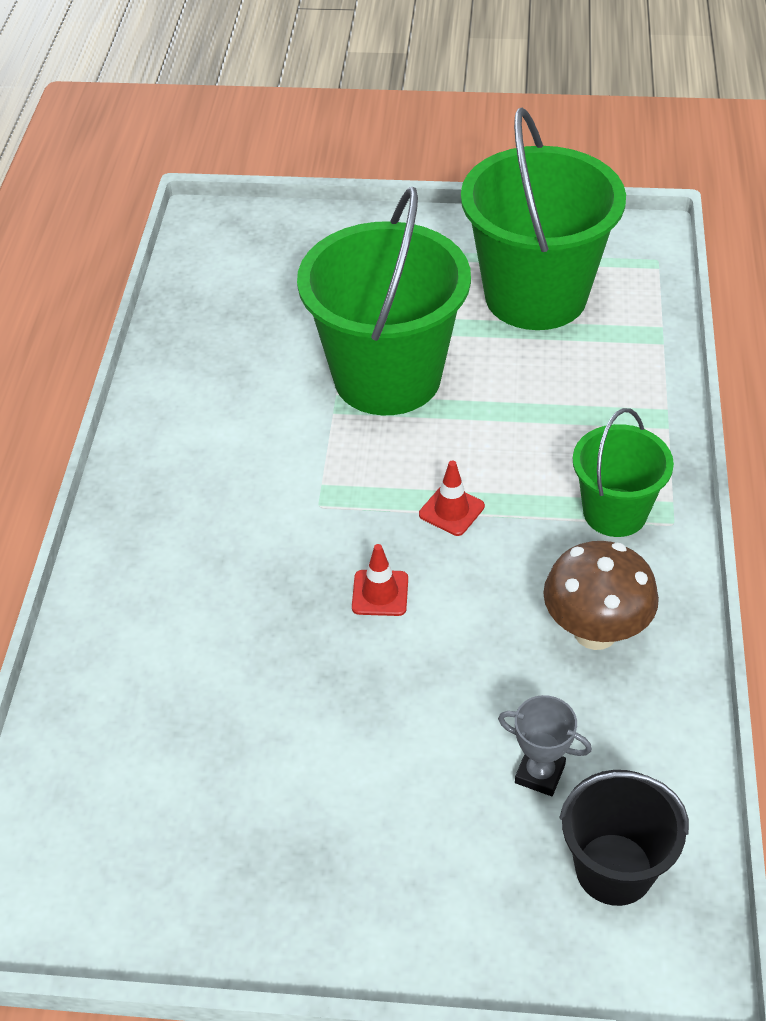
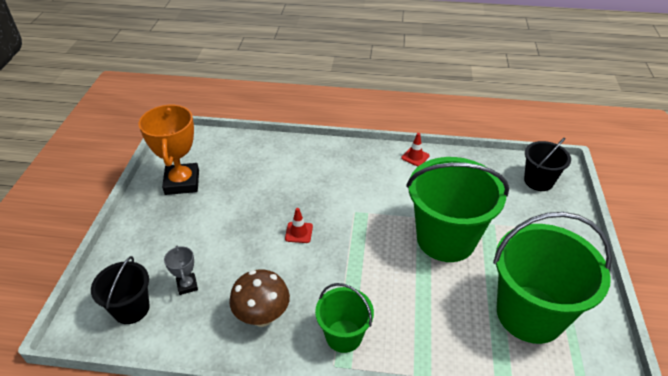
camera: 90 degrees right, 5 degrees down
red traffic cone [419,461,485,536] -> red traffic cone moved to [401,133,430,167]
grey trophy [498,695,592,796] -> grey trophy turned 45 degrees counterclockwise [164,246,198,295]
none -> orange trophy [139,104,199,195]
none -> black bucket [524,138,571,191]

